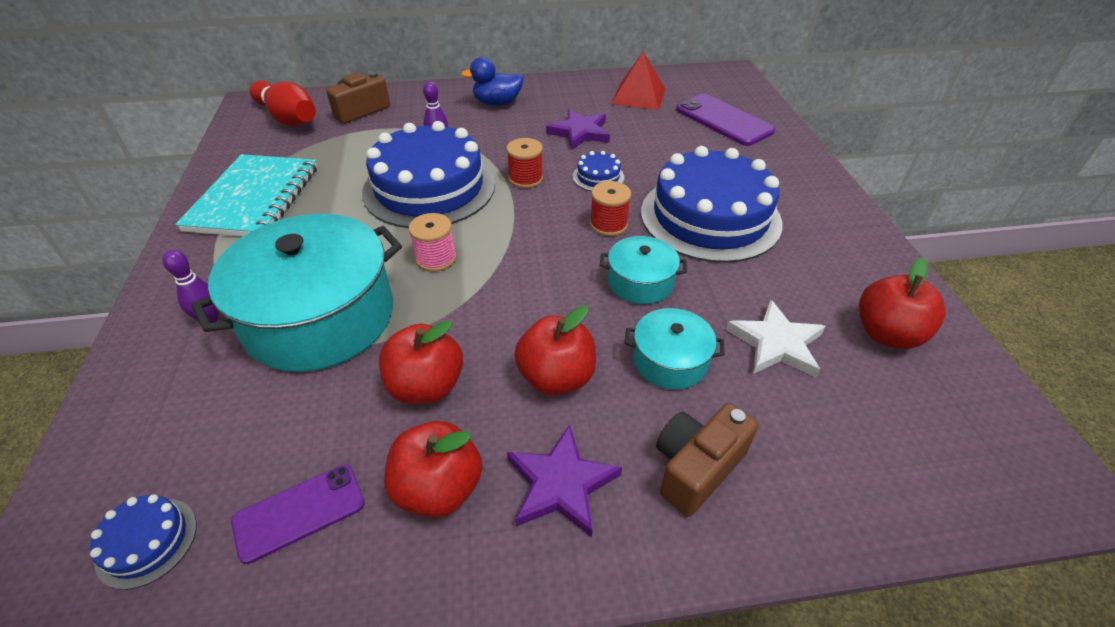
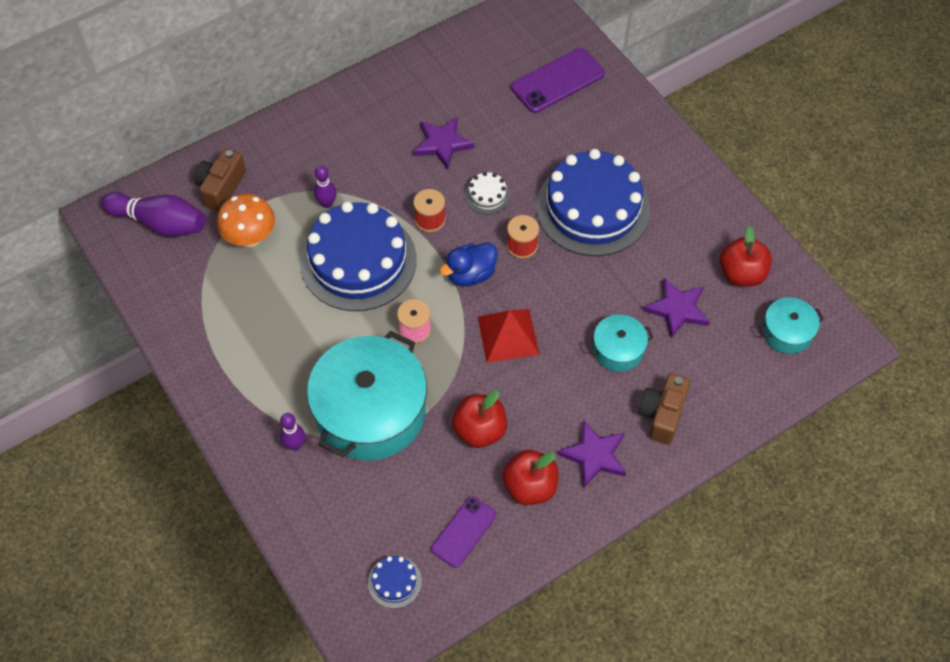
camera: 25 degrees left, 15 degrees up
turquoise notebook [175,154,317,237] -> none
red bowling pin [250,80,316,126] -> purple bowling pin [101,192,206,237]
blue duck [461,57,524,106] -> blue duck moved to [439,243,498,286]
red apple [514,306,596,395] -> none
blue cake [573,151,624,191] -> white cake [465,172,510,214]
turquoise pot [600,236,687,304] -> turquoise pot moved to [759,297,824,354]
red pyramid [611,51,665,110] -> red pyramid moved to [478,309,540,363]
purple phone [676,94,775,146] -> purple phone turned 60 degrees counterclockwise [511,48,605,113]
white star [726,300,826,377] -> purple star [643,278,710,338]
none -> orange mushroom [217,194,275,247]

